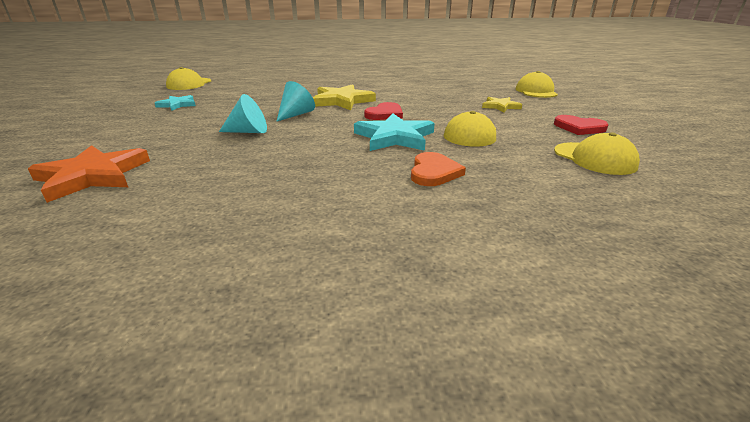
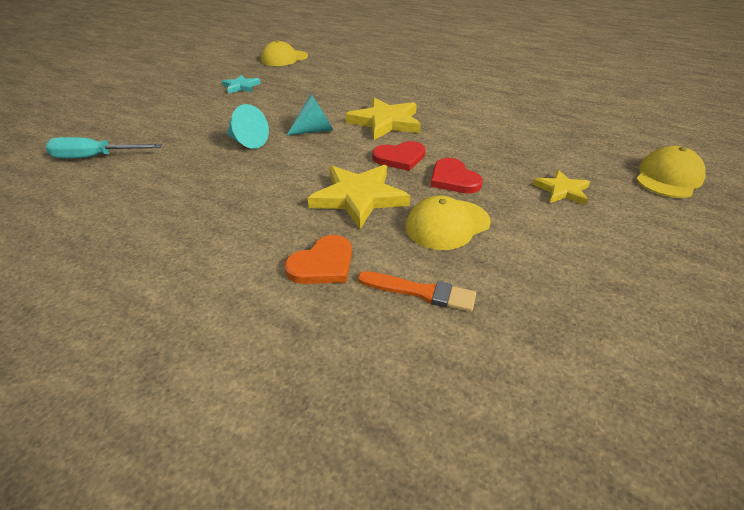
camera: 35 degrees right, 10 degrees up
orange star [28,145,150,203] -> turquoise screwdriver [46,137,162,159]
turquoise star [354,113,435,151] -> yellow star [308,165,410,229]
red heart [554,115,609,135] -> red heart moved to [430,158,483,194]
yellow cap [554,132,640,175] -> none
none -> orange brush [357,271,476,312]

